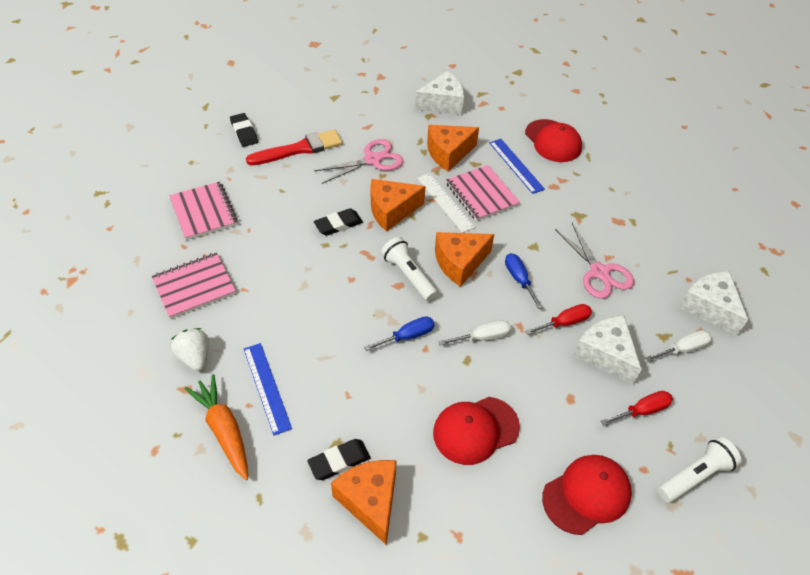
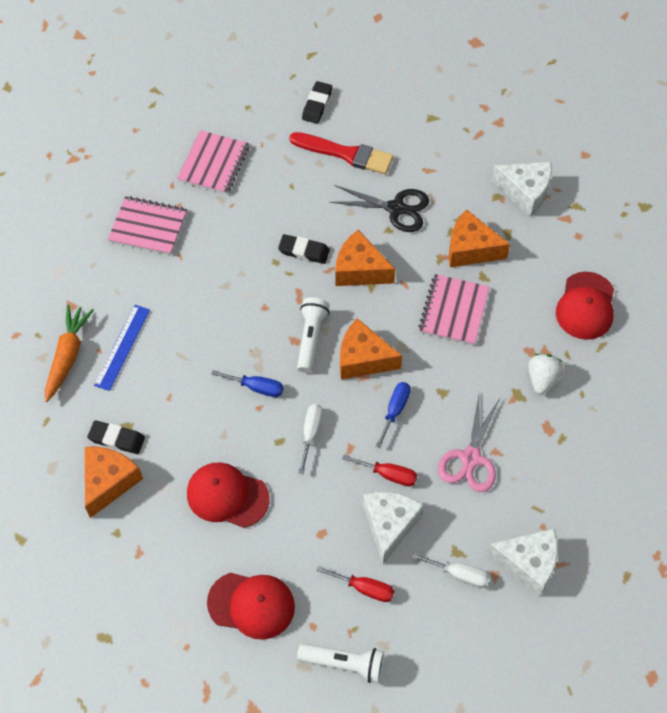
camera: 45 degrees right, 10 degrees up
white strawberry [171,328,209,371] -> white strawberry moved to [528,354,564,395]
pink scissors [314,139,403,184] -> black scissors [329,185,429,232]
white ruler [417,173,475,233] -> none
white screwdriver [438,320,511,345] -> white screwdriver turned 105 degrees counterclockwise [299,404,323,474]
blue ruler [489,139,545,194] -> none
white cheese [679,271,748,336] -> white cheese turned 90 degrees clockwise [487,529,558,597]

